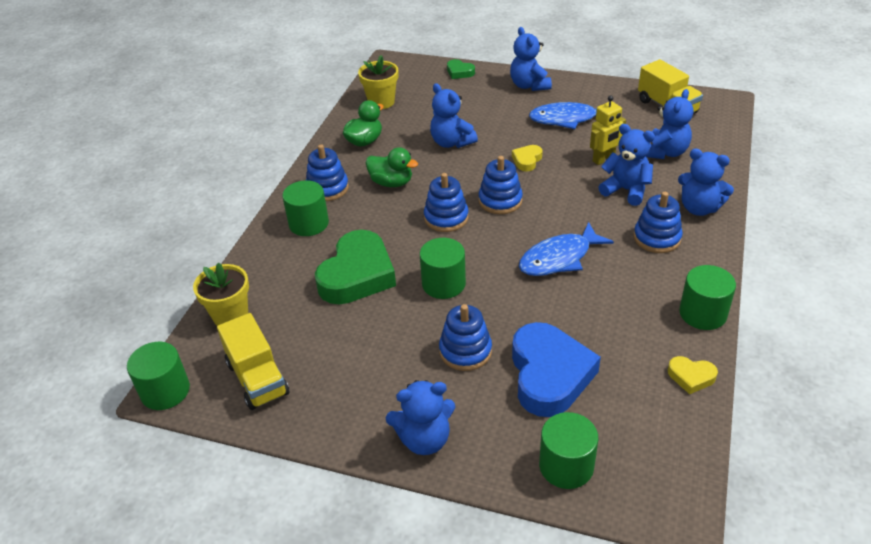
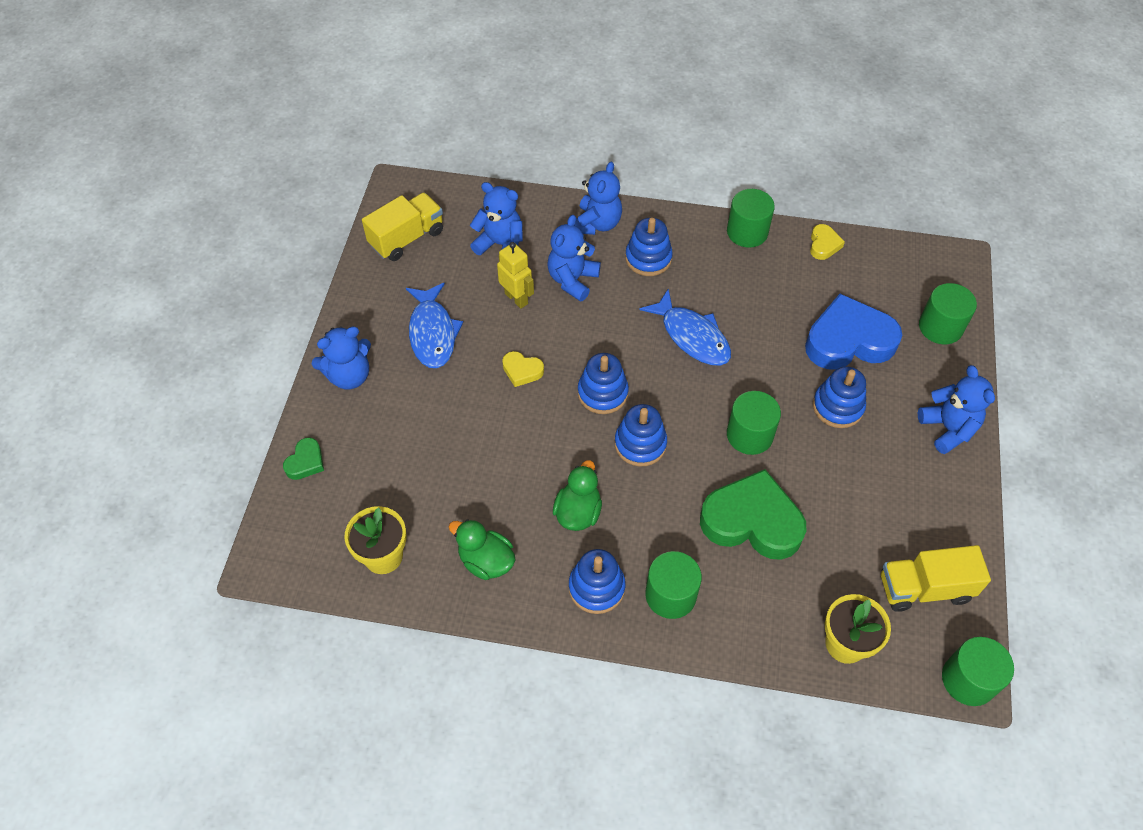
camera: 100 degrees left, 15 degrees up
yellow truck [217,313,289,410] -> yellow truck turned 150 degrees counterclockwise [881,545,991,612]
blue teddy bear [430,83,478,148] -> none

